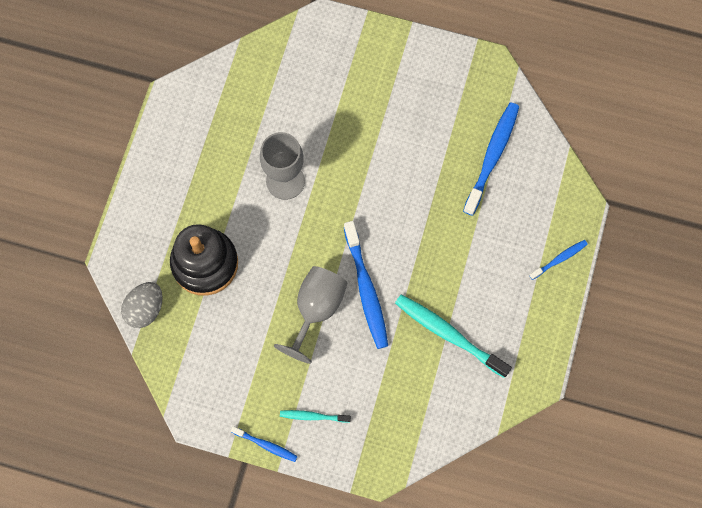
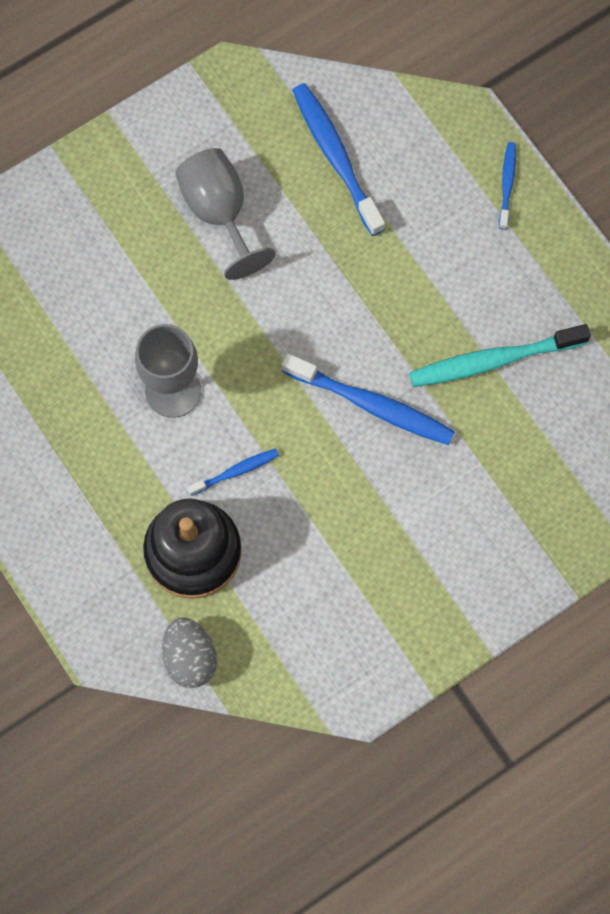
camera: 50 degrees left, 0 degrees up
blue toothbrush [231,426,298,462] -> blue toothbrush moved to [187,448,279,496]
grey goblet [274,266,348,364] -> grey goblet moved to [175,148,276,280]
turquoise toothbrush [280,410,351,423] -> none

